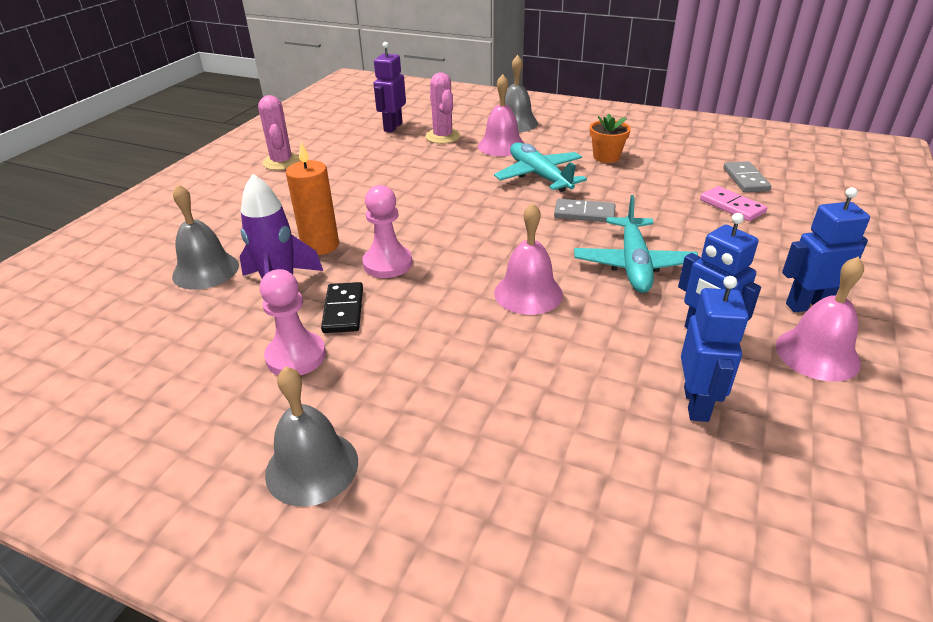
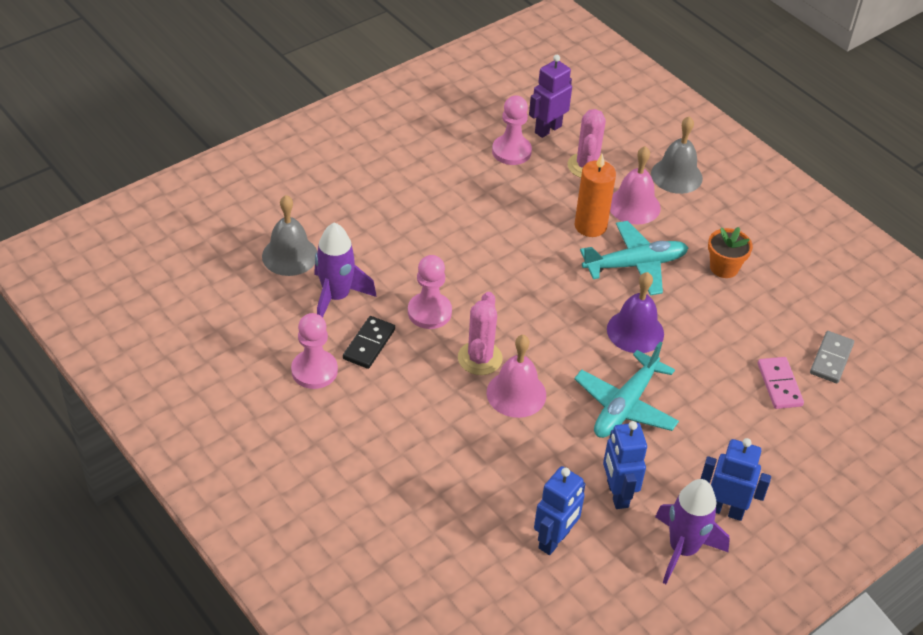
camera: 25 degrees right, 10 degrees up
pink cactus [258,95,301,170] -> pink cactus moved to [458,292,503,375]
grey bell [265,367,358,507] -> none
orange candle [286,142,339,255] -> orange candle moved to [574,154,616,237]
turquoise plane [494,143,587,192] -> turquoise plane turned 75 degrees clockwise [580,221,688,295]
grey domino [554,199,615,222] -> purple bell [607,272,664,353]
pink bell [776,257,864,382] -> purple rocket [655,479,730,584]
none -> pink pawn [492,95,532,165]

